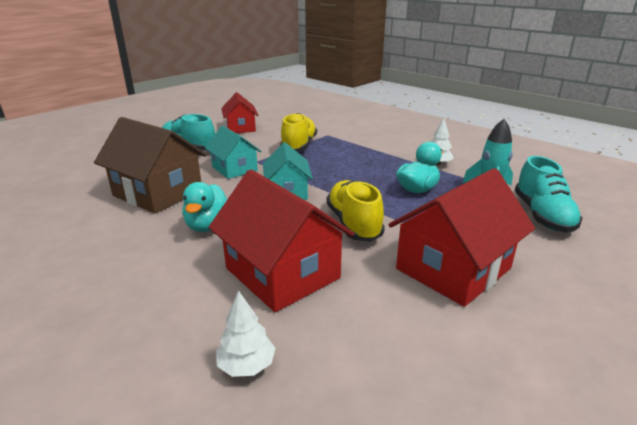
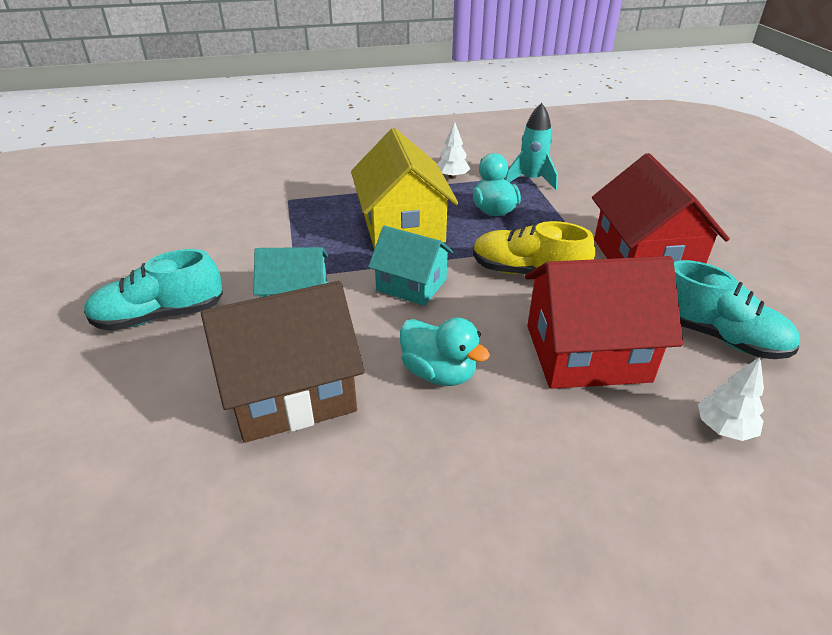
camera: 55 degrees left, 10 degrees up
red house [221,92,258,133] -> none
yellow shoe [280,113,317,152] -> none
turquoise shoe [515,156,582,233] -> turquoise shoe moved to [674,260,800,359]
none -> yellow house [351,128,458,249]

